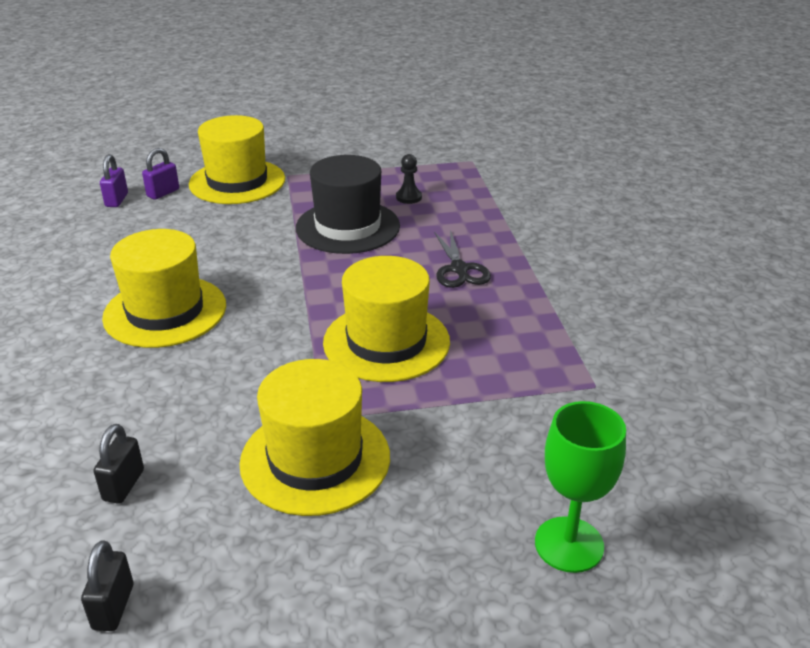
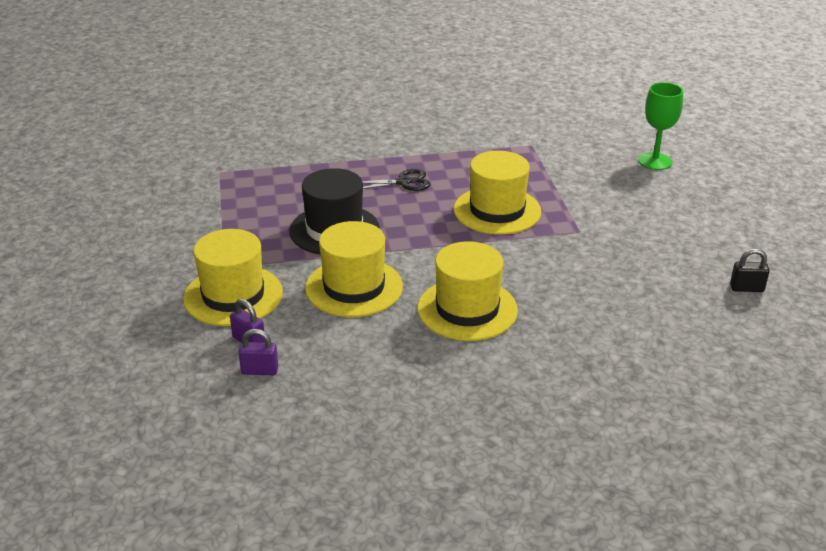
camera: 90 degrees left, 0 degrees up
black padlock [93,424,144,504] -> none
yellow hat [239,359,390,516] -> yellow hat moved to [305,221,403,317]
black pawn [396,154,422,204] -> none

